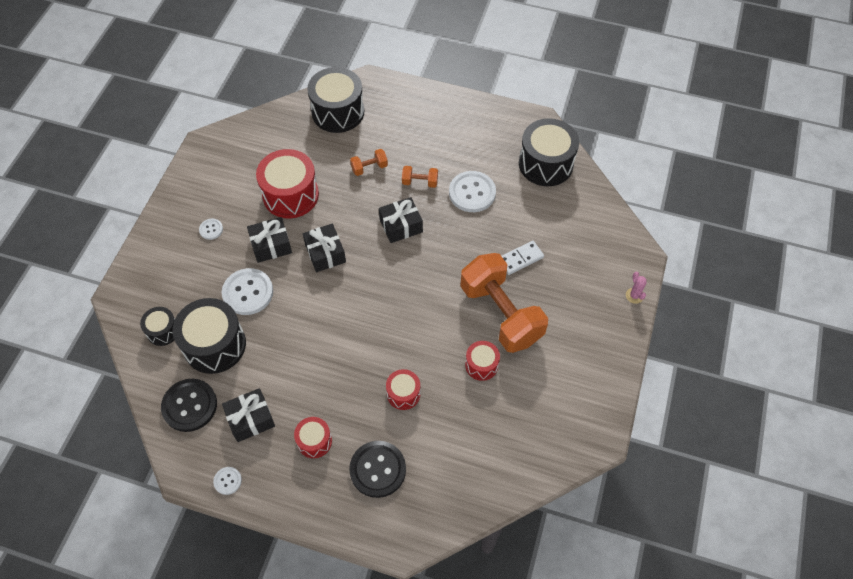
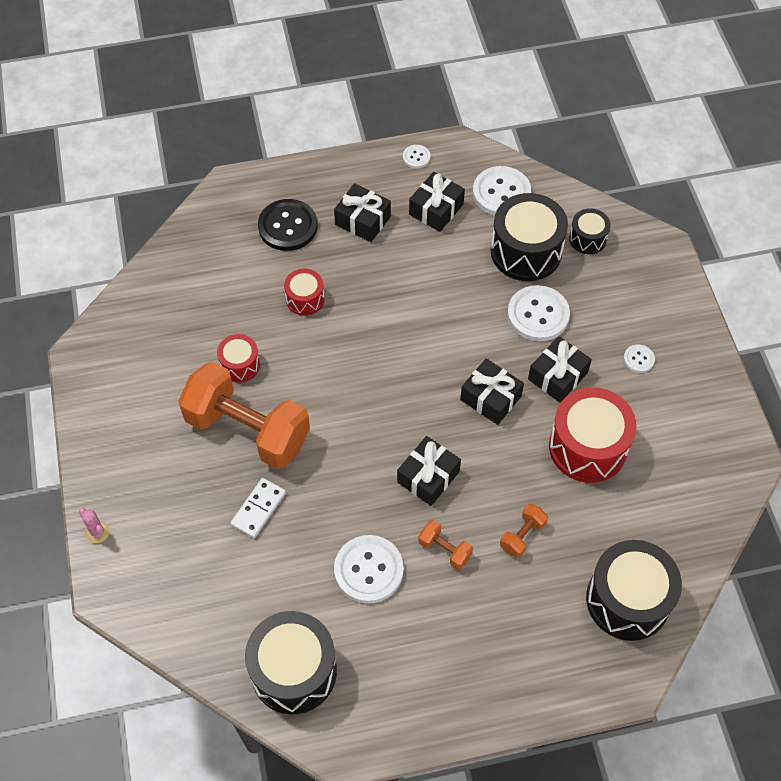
camera: 150 degrees right, 0 degrees up
black button [161,379,217,432] -> white button [473,166,531,216]
red drum [294,417,332,458] -> black gift [334,183,391,242]
orange dumbbell [402,166,438,188] -> orange dumbbell turned 60 degrees clockwise [418,520,473,570]

